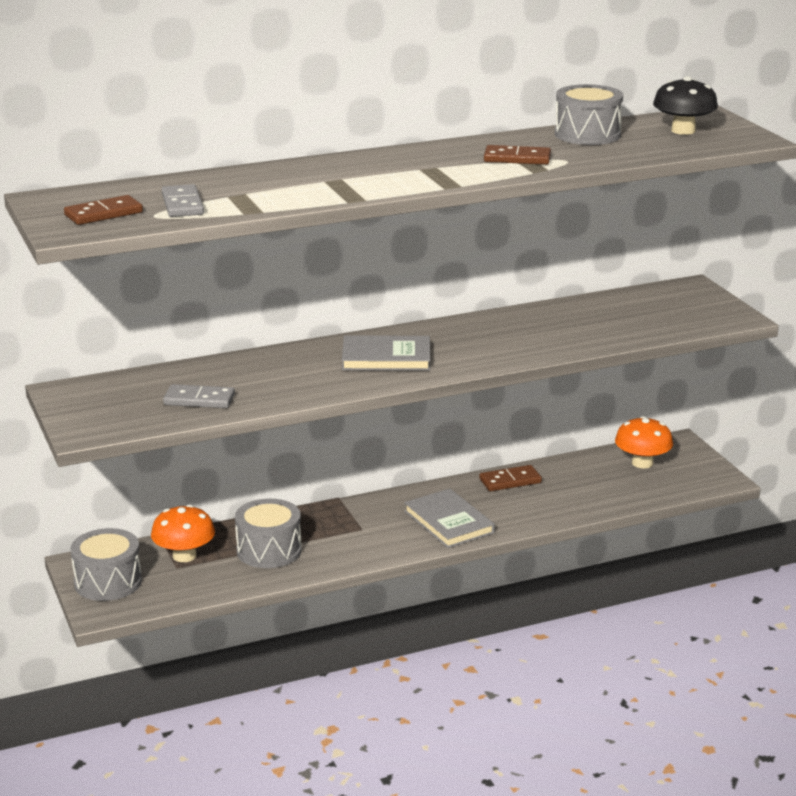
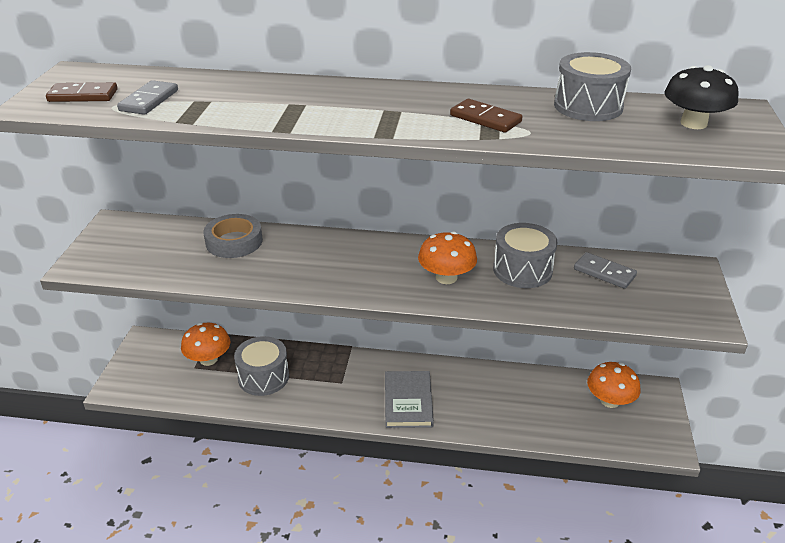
camera: 30 degrees right, 10 degrees up
grey drum [70,528,142,601] -> grey drum moved to [493,223,557,288]
grey domino [163,384,235,408] -> grey domino moved to [574,252,637,289]
grey book [342,335,430,371] -> none
brown domino [479,465,542,491] -> none
none -> grey tape [203,214,263,258]
none -> orange mushroom [418,231,477,284]

